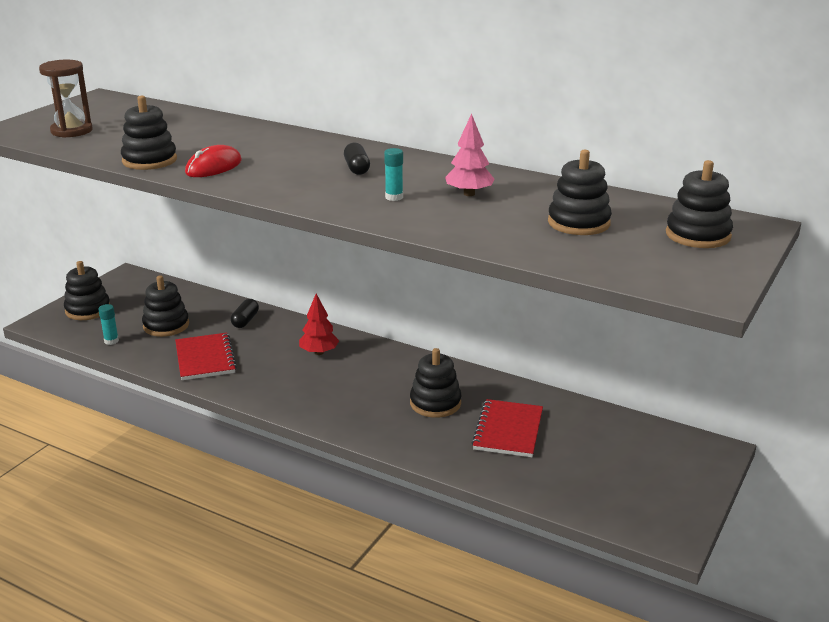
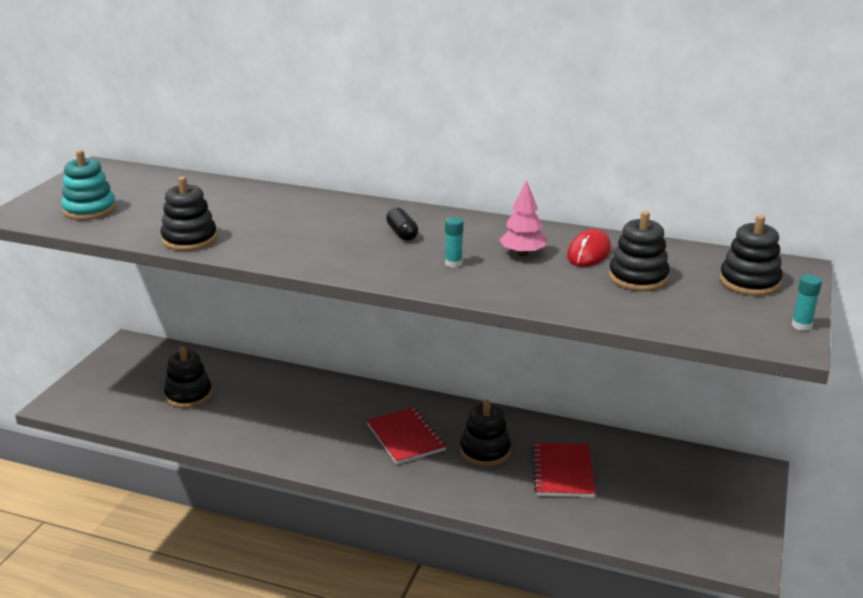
camera: 10 degrees left, 0 degrees up
brown hourglass [39,60,93,138] -> turquoise stacking toy [61,150,116,220]
black stacking toy [64,261,110,320] -> none
turquoise glue stick [98,304,119,345] -> turquoise glue stick moved to [792,275,822,331]
red notebook [175,333,237,380] -> red notebook moved to [367,407,446,464]
red mouse [185,145,242,177] -> red mouse moved to [567,229,611,267]
black capsule [231,299,259,328] -> none
red tree [299,294,339,355] -> none

